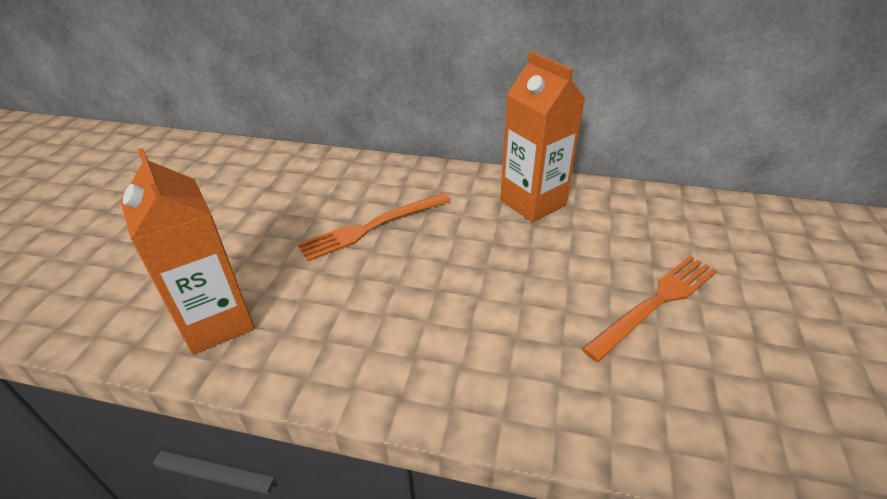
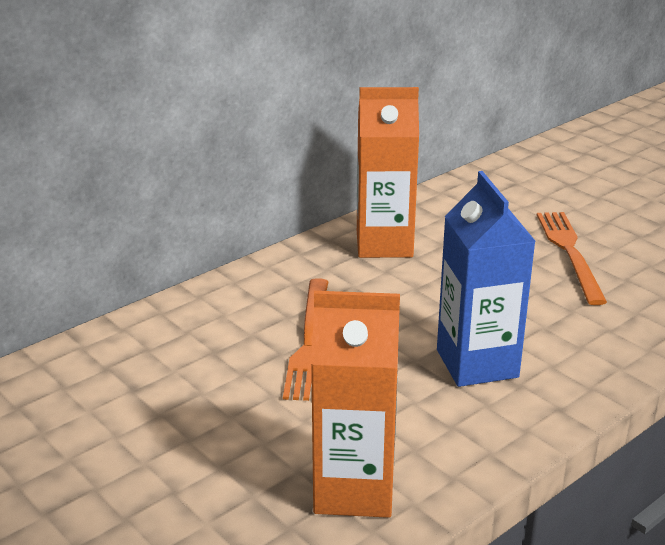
camera: 55 degrees left, 10 degrees down
none -> blue carton [437,171,536,387]

